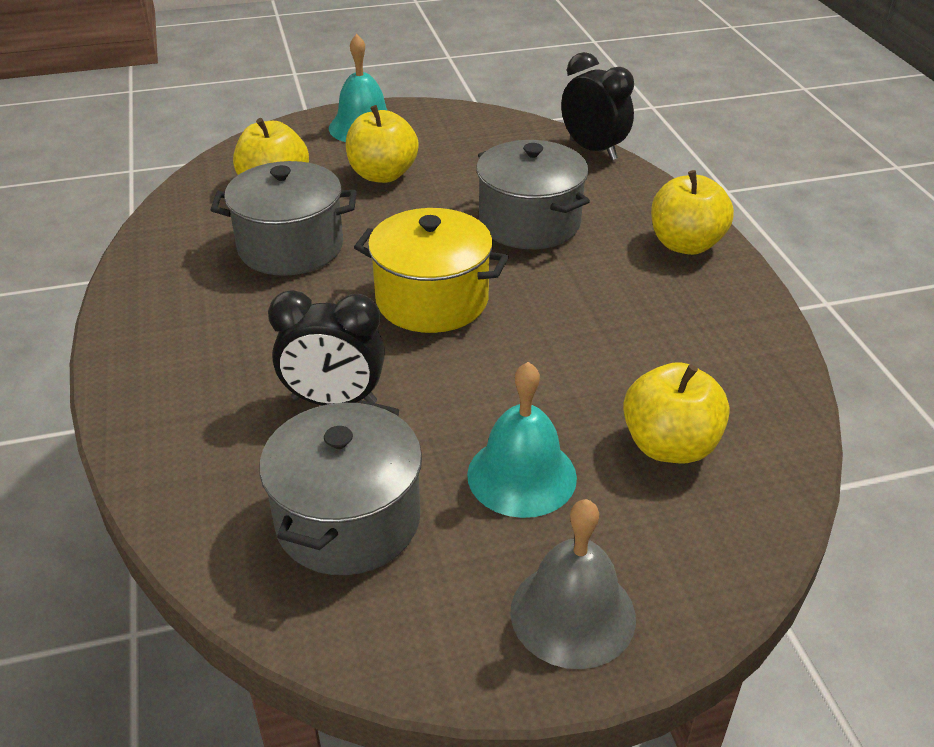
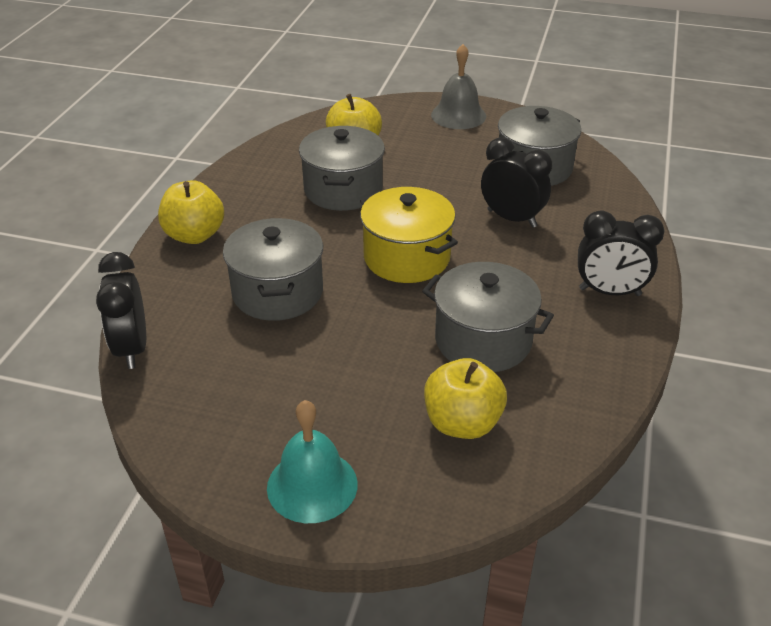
camera: 150 degrees left, 0 degrees up
yellow apple [346,105,419,183] -> none
turquoise bell [467,362,577,518] -> none
none -> grey pot [299,126,385,211]
none -> black clock [578,211,665,296]

